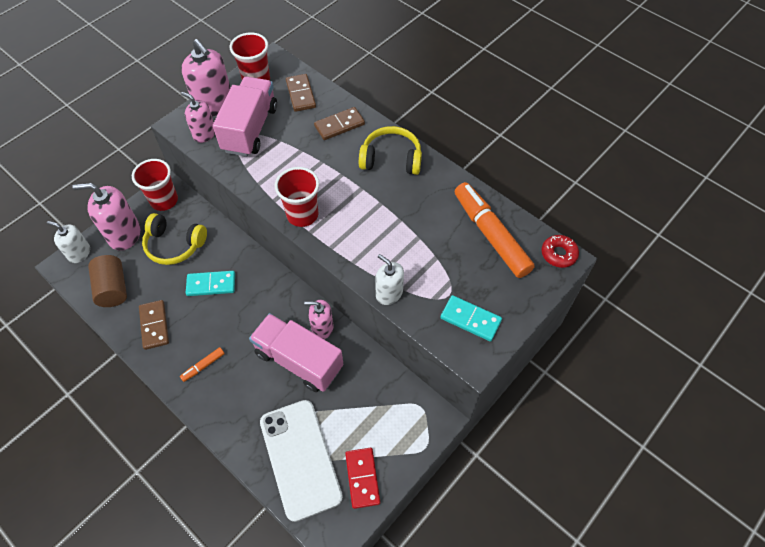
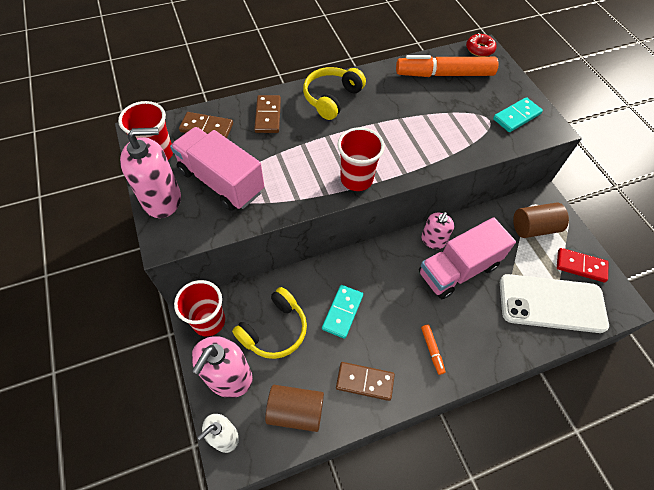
camera: 65 degrees left, 0 degrees up
pink soap dispenser [181,92,215,143] -> none
white soap dispenser [375,254,404,305] -> none
none -> brown cylinder [513,202,569,238]

